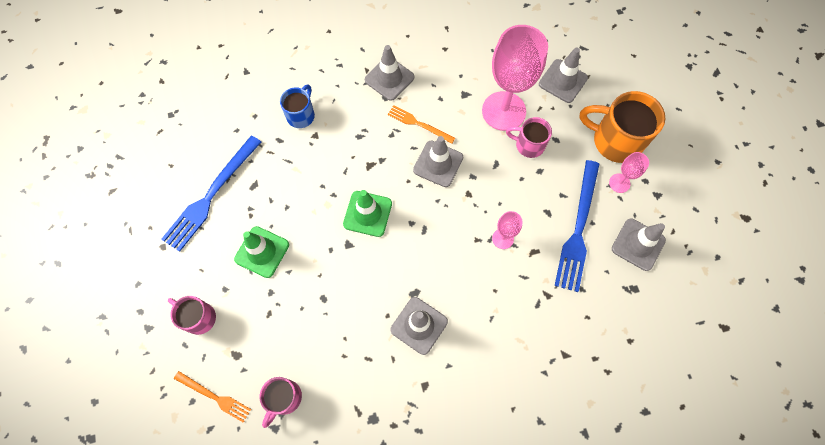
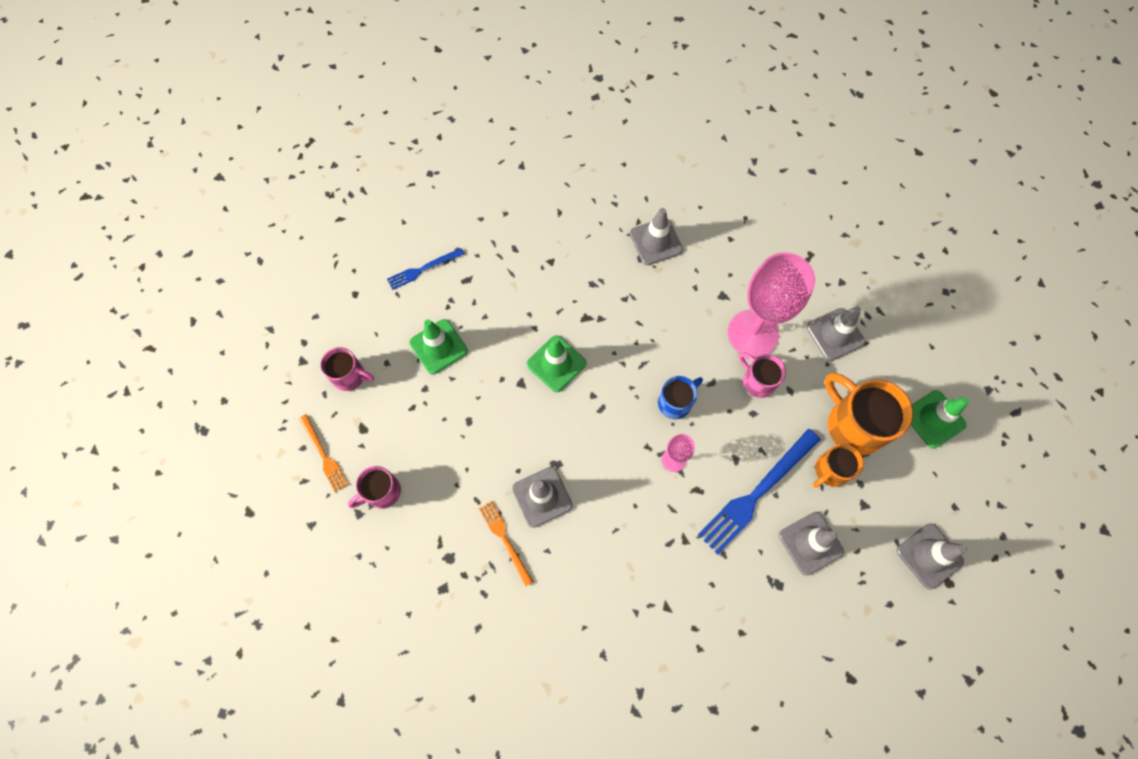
camera: 30 degrees right, 0 degrees up
blue fork [161,135,261,252] -> blue fork [387,248,464,290], size x0.55
pink mug [168,296,216,335] -> pink mug turned 135 degrees clockwise [320,347,374,391]
blue mug [280,84,315,128] -> blue mug moved to [658,376,703,419]
orange fork [388,105,455,144] -> orange fork moved to [479,501,534,587]
grey traffic cone [413,136,463,187] -> grey traffic cone moved to [897,523,967,589]
pink goblet [609,152,649,193] -> orange mug [813,444,864,488]
none -> green traffic cone [911,390,969,449]

